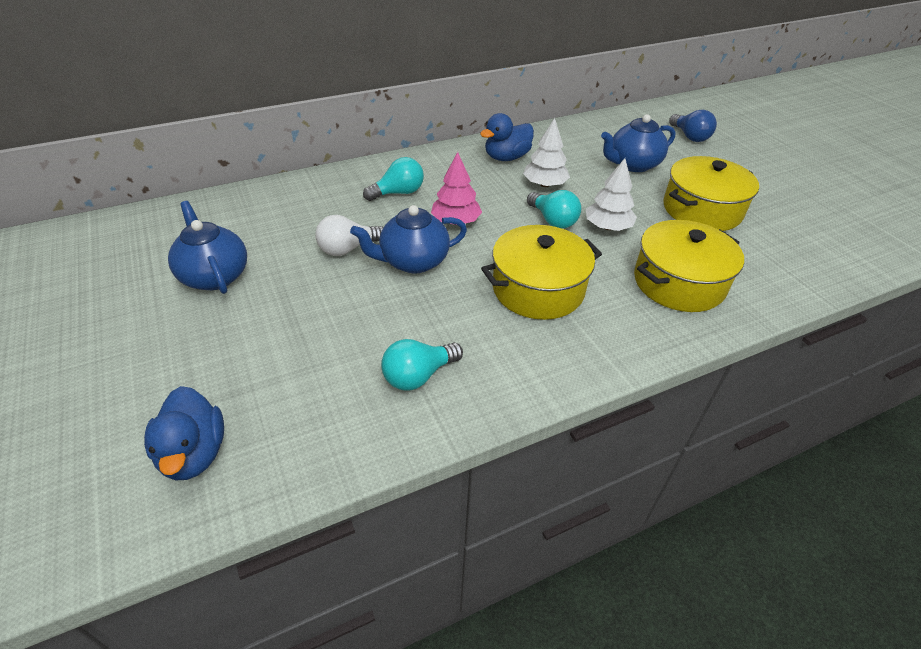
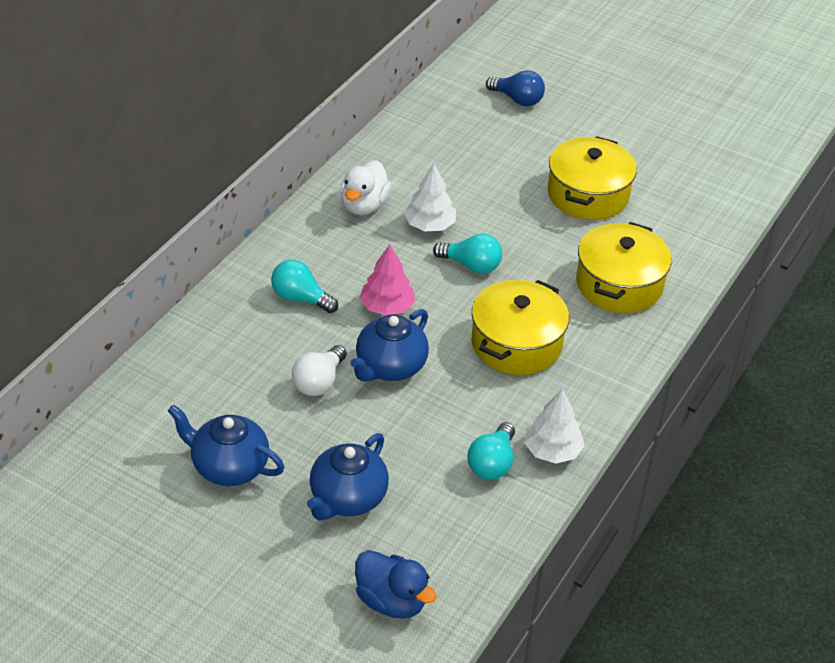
camera: 35 degrees left, 0 degrees up
turquoise light bulb [363,157,424,201] -> turquoise light bulb turned 90 degrees counterclockwise [271,260,338,313]
blue duck [480,113,534,161] -> white duck [340,160,392,215]
white tree [586,158,637,231] -> white tree moved to [524,389,585,464]
blue teapot [601,114,676,172] -> blue teapot moved to [307,433,389,520]

